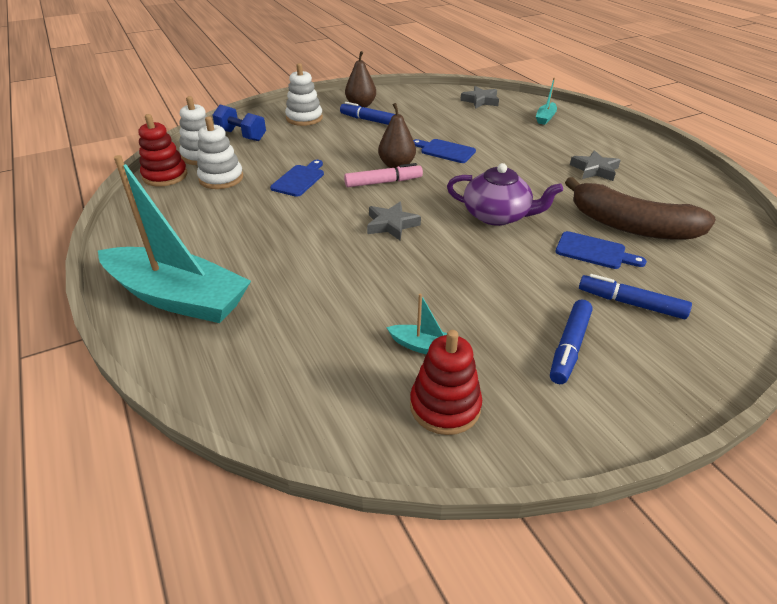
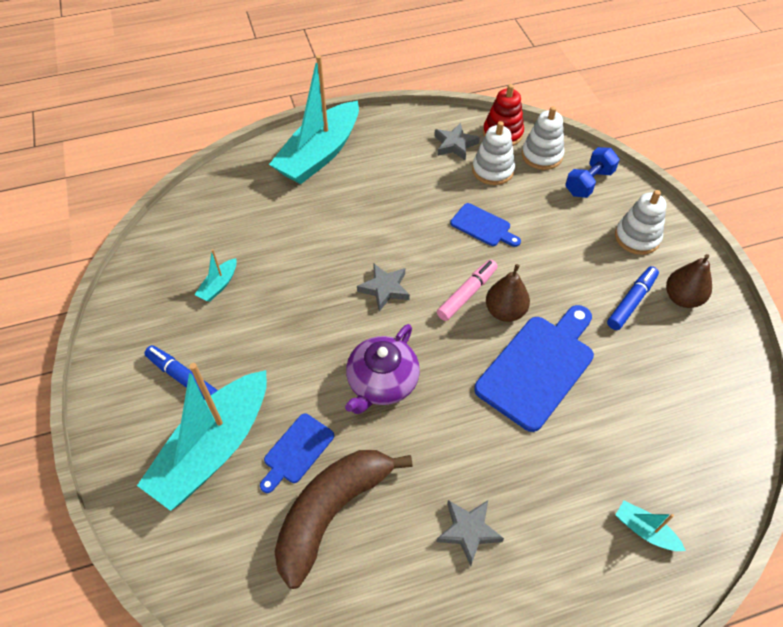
camera: 100 degrees right, 15 degrees up
pink marker [344,163,423,187] -> pink marker turned 135 degrees counterclockwise [437,259,498,321]
red stacking toy [410,330,482,435] -> none
blue cutting board [413,139,476,163] -> blue cutting board [474,305,594,432], size x1.88
grey star [460,86,499,109] -> grey star moved to [434,123,480,160]
blue marker [579,274,692,319] -> turquoise boat [137,363,267,511]

